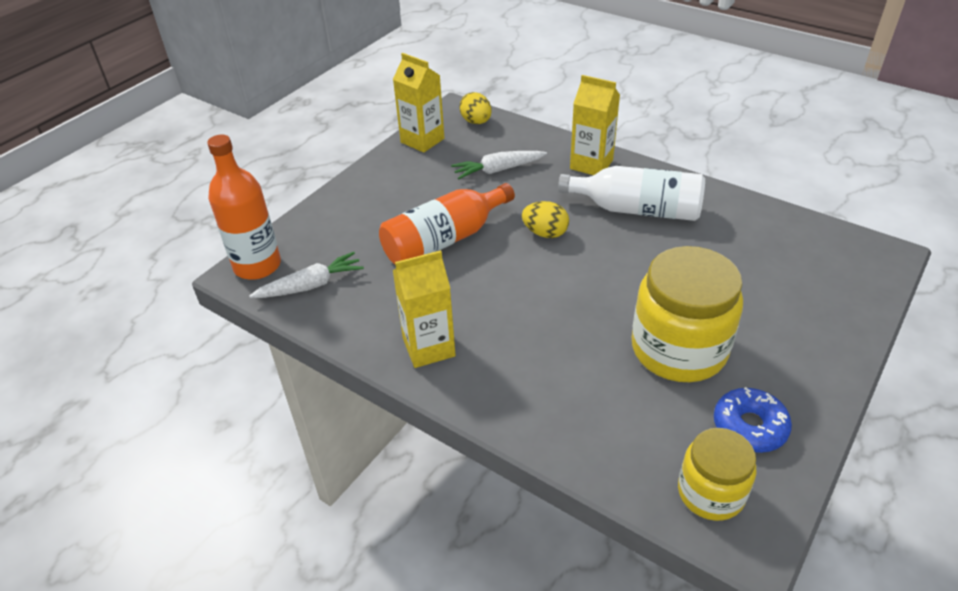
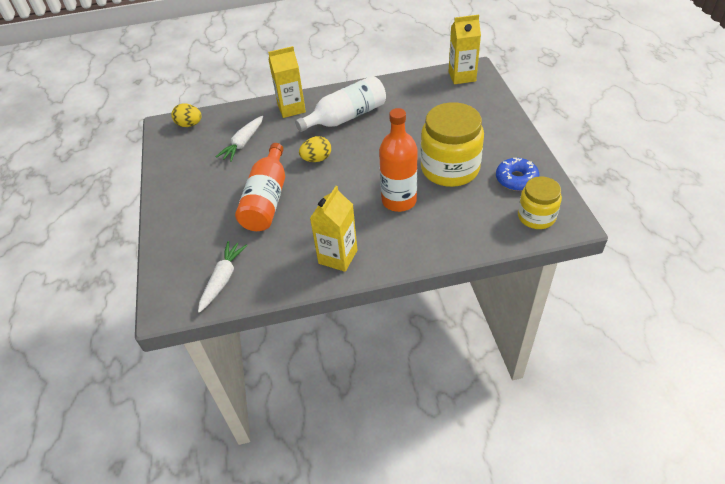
camera: 45 degrees left, 5 degrees up
orange bottle [207,135,281,280] -> orange bottle moved to [379,108,418,212]
yellow carton [393,53,444,153] -> yellow carton moved to [449,15,481,84]

